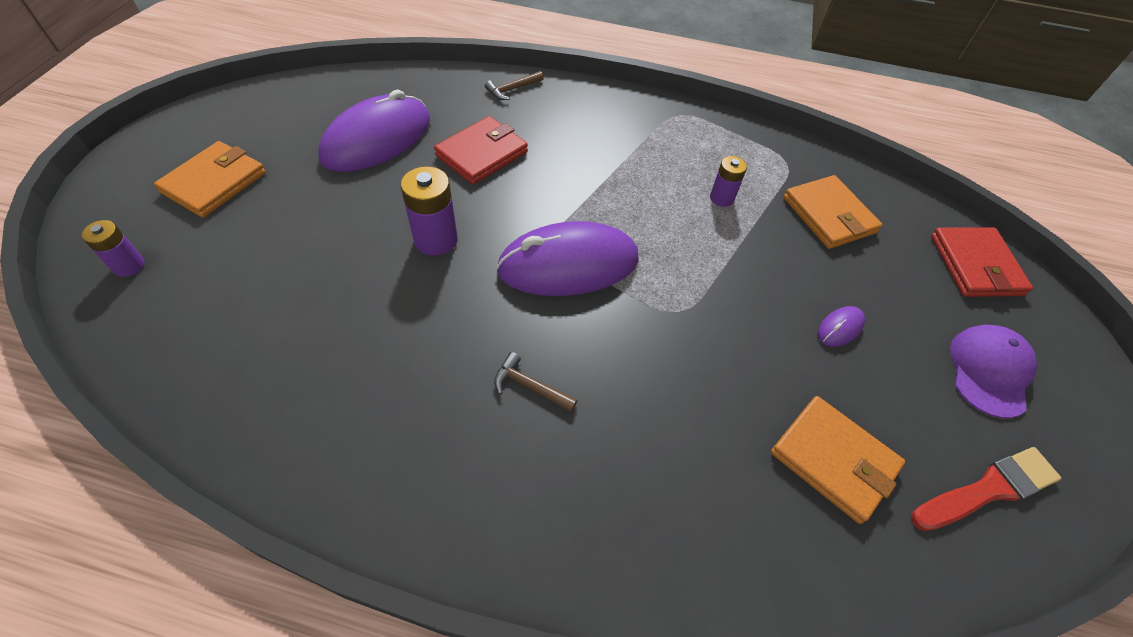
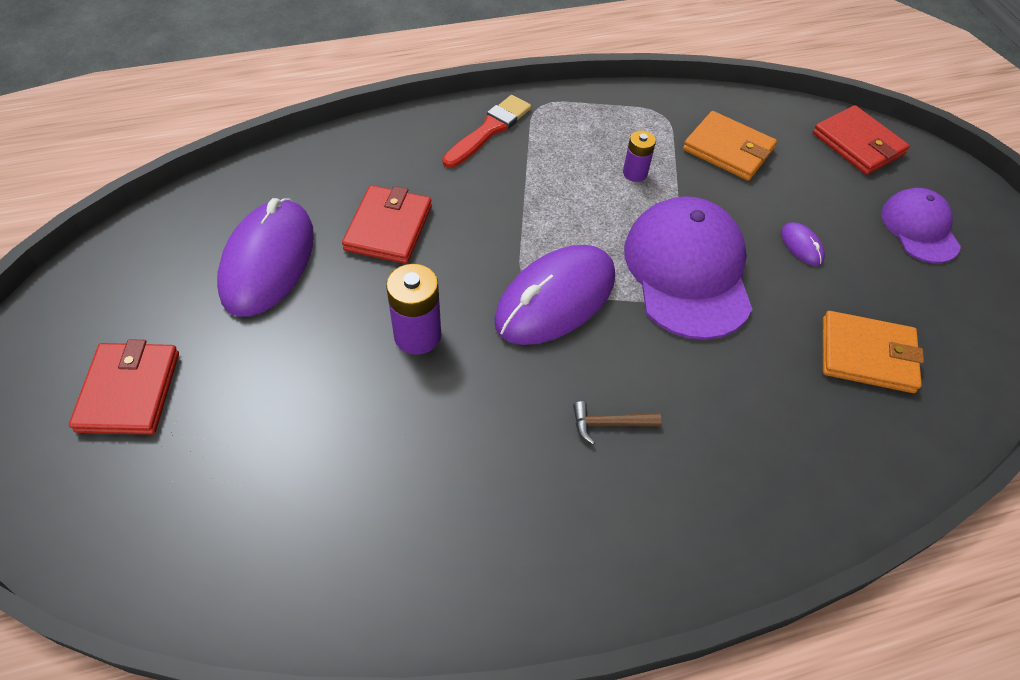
camera: 30 degrees left, 0 degrees up
purple battery [81,220,145,277] -> none
orange wallet [154,141,266,218] -> red wallet [69,339,179,435]
brown hammer [485,71,544,100] -> none
purple mouse [818,306,865,347] -> purple mouse turned 45 degrees counterclockwise [781,222,825,266]
red brush [911,447,1061,531] -> red brush moved to [442,95,531,168]
none -> purple cap [624,196,752,340]

